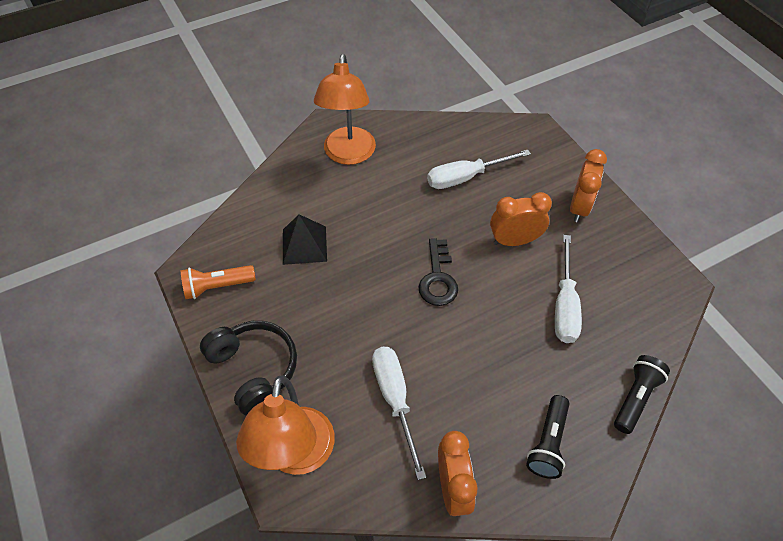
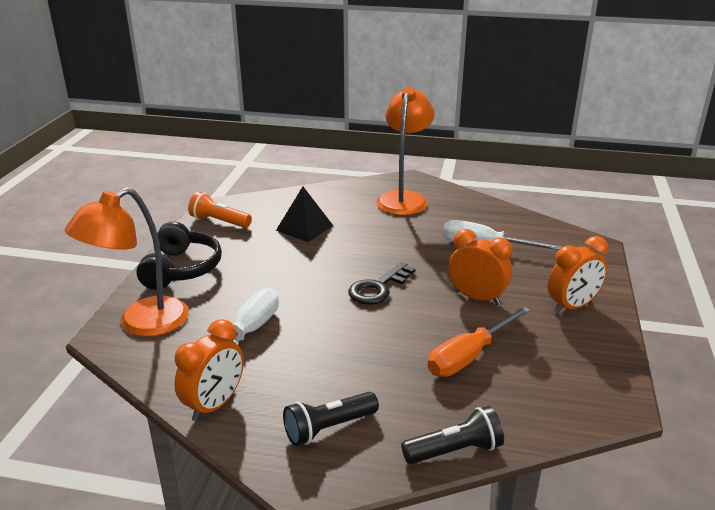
camera: 40 degrees right, 25 degrees down
orange lamp [314,54,376,165] -> orange lamp turned 150 degrees clockwise [376,87,435,215]
white screwdriver [555,235,582,343] -> orange screwdriver [428,306,530,377]

